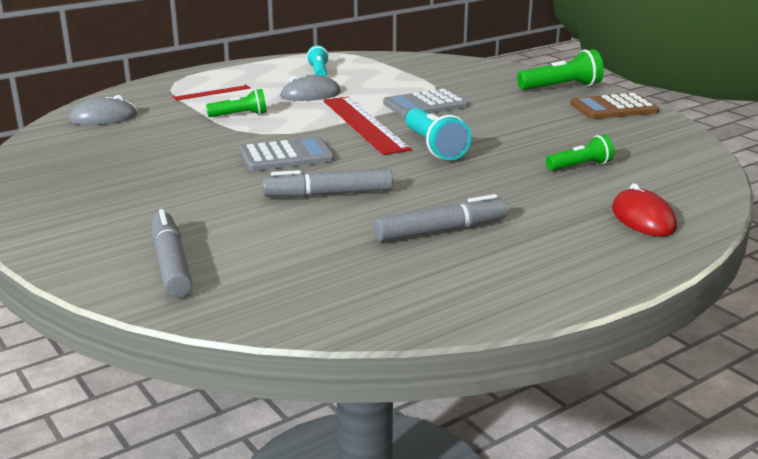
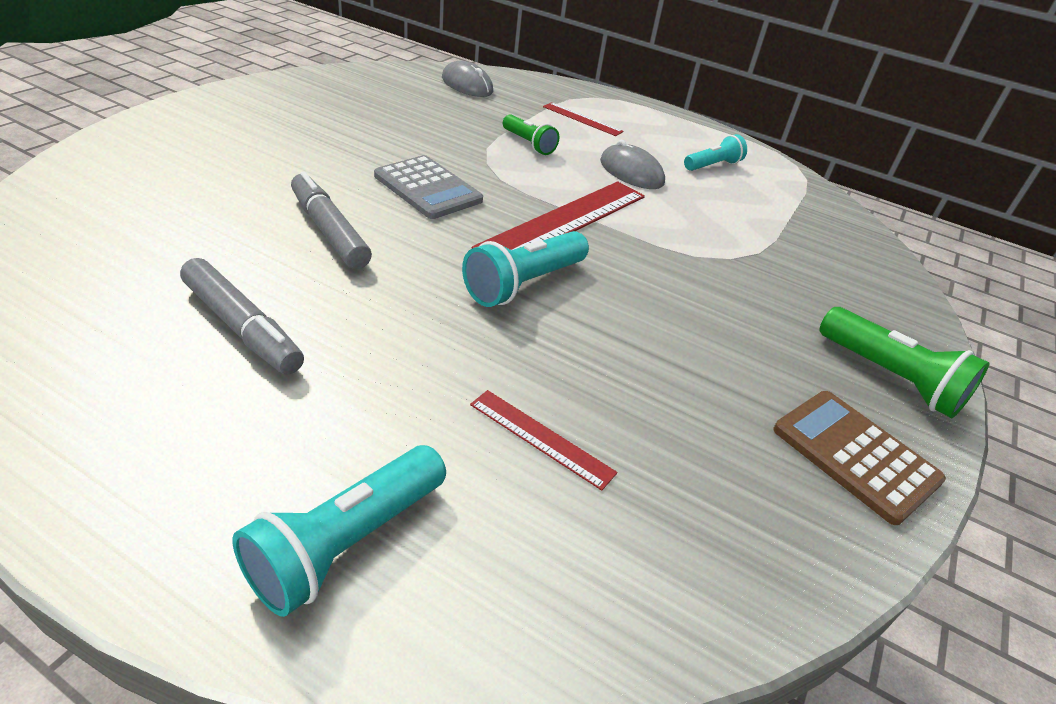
camera: 60 degrees right, 15 degrees up
grey marker [152,209,192,297] -> none
grey calculator [383,89,469,117] -> none
green flashlight [546,135,614,171] -> red ruler [470,390,617,491]
red mouse [612,183,677,237] -> turquoise flashlight [232,445,446,617]

